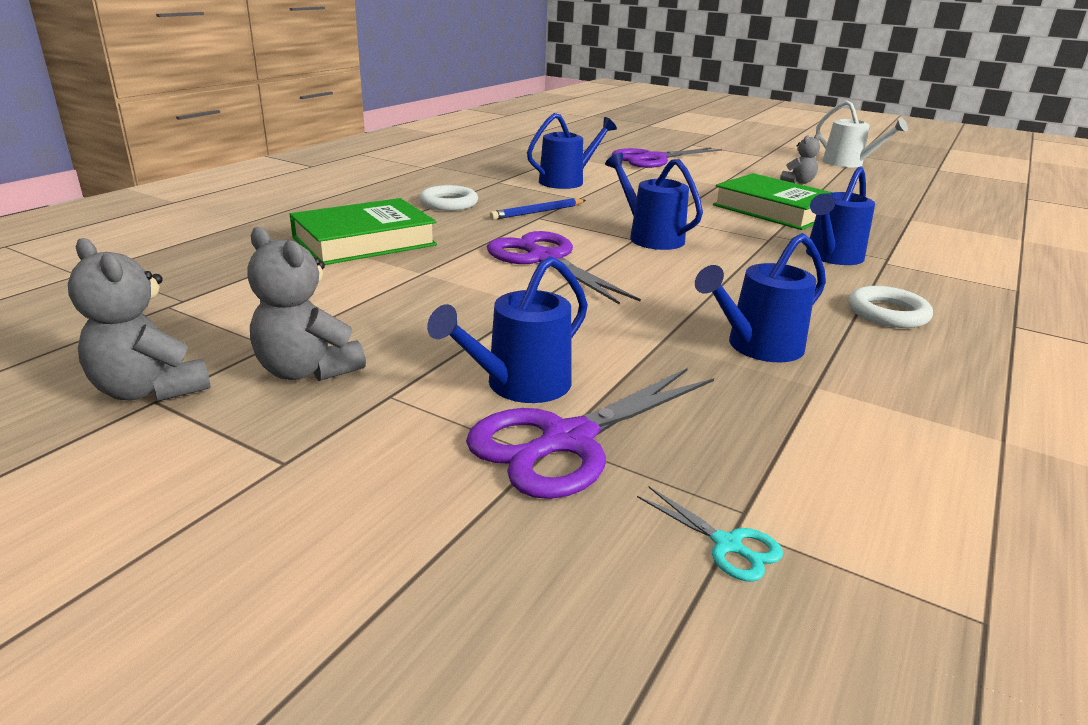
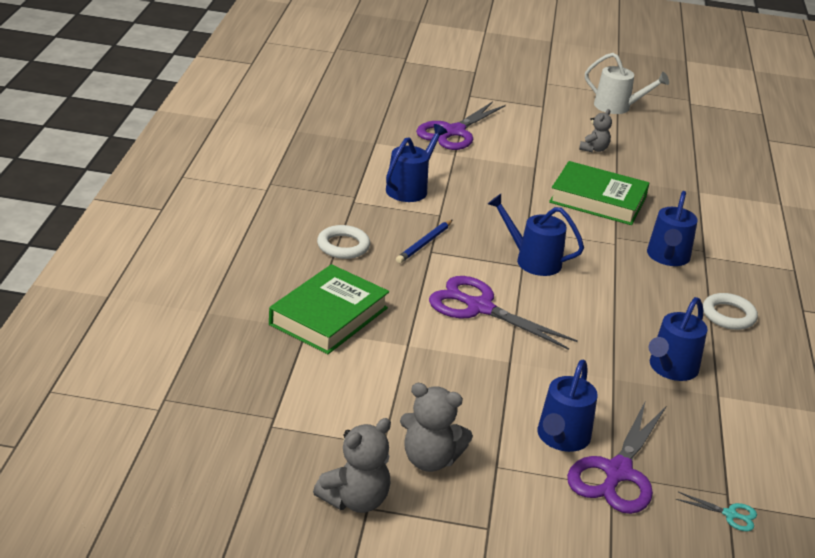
camera: 25 degrees left, 5 degrees up
grey teddy bear [68,238,211,402] -> grey teddy bear turned 60 degrees counterclockwise [313,418,391,513]

